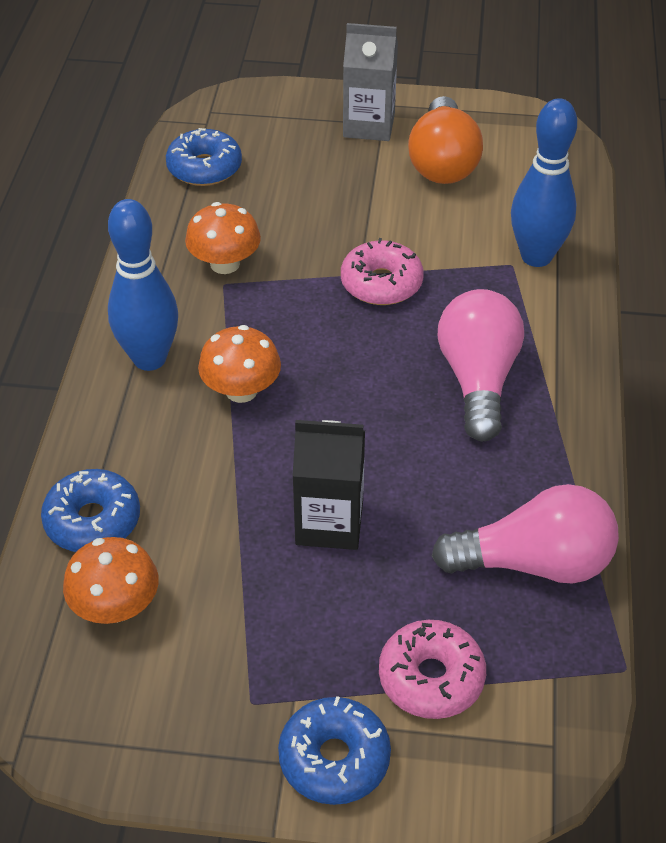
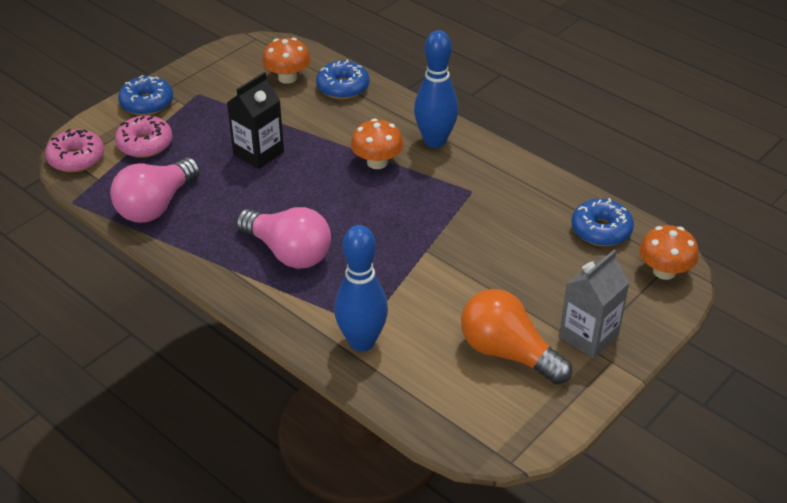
camera: 125 degrees right, 5 degrees down
orange mushroom [185,202,261,274] -> orange mushroom moved to [639,225,699,280]
pink donut [341,238,424,305] -> pink donut moved to [45,129,104,172]

